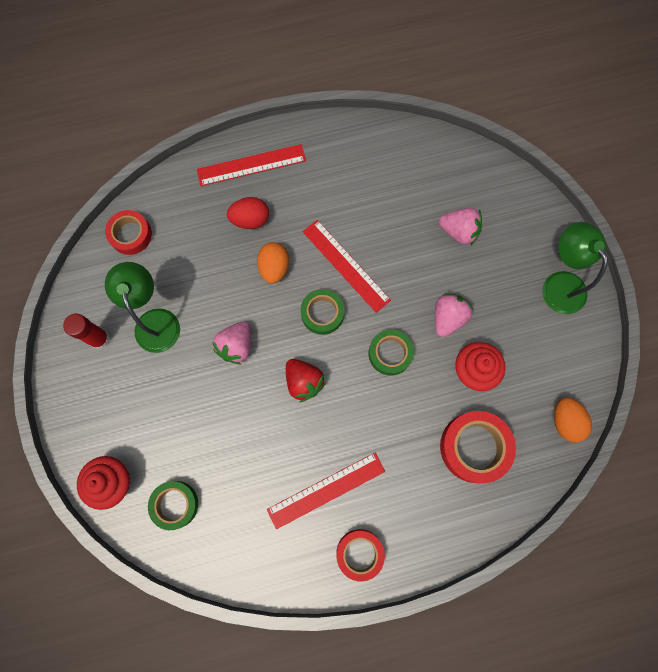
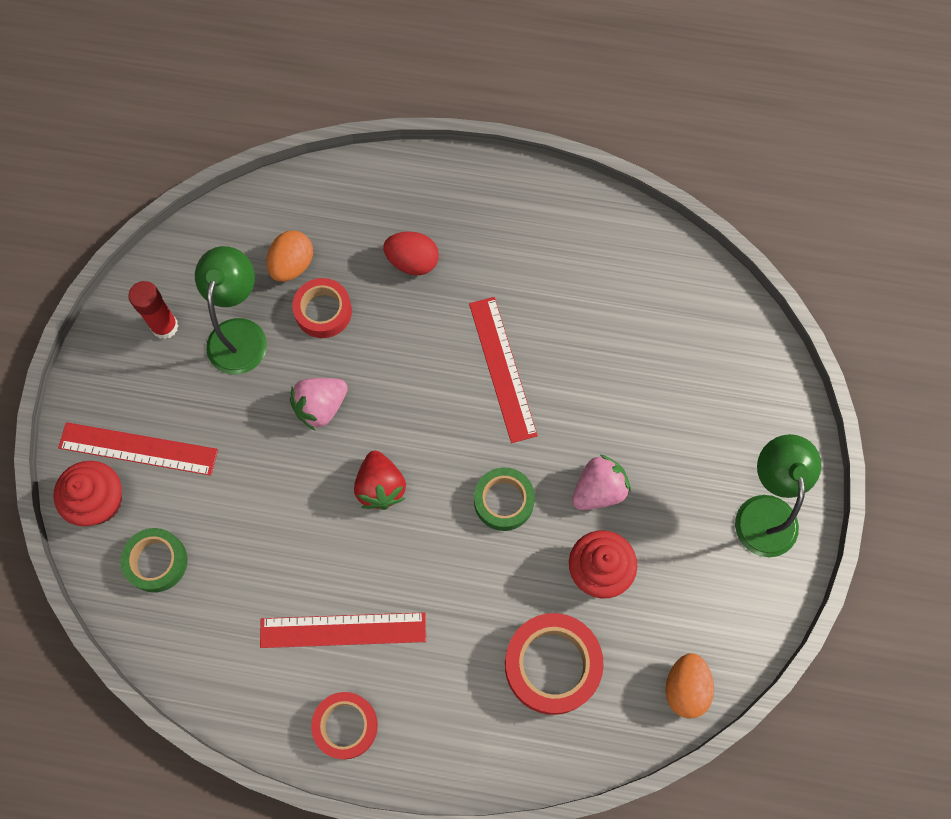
camera: 25 degrees right, 5 degrees down
red tape [105,210,152,255] -> red tape moved to [292,278,352,338]
red ruler [197,144,306,186] -> red ruler moved to [58,422,218,476]
orange egg [257,242,289,284] -> orange egg moved to [267,230,313,282]
green tape [301,289,345,335] -> none
pink strawberry [439,208,482,245] -> none

